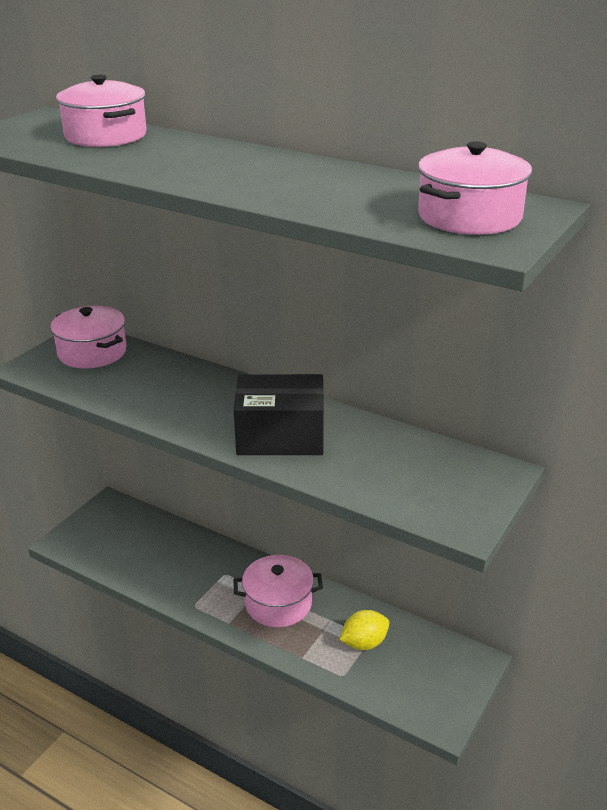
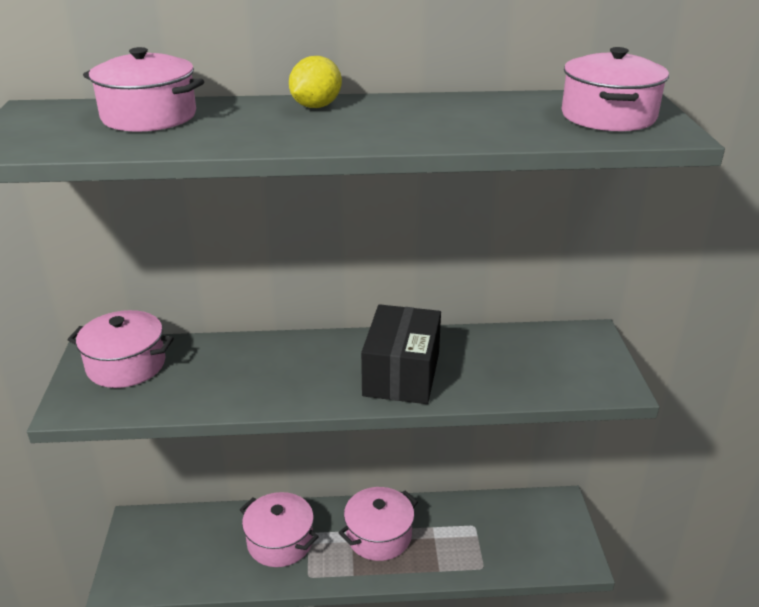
camera: 35 degrees left, 0 degrees up
black box [234,374,324,455] -> black box turned 45 degrees counterclockwise [361,304,441,404]
yellow lemon [339,610,389,650] -> yellow lemon moved to [289,56,342,108]
none -> pink pot [240,492,319,567]

